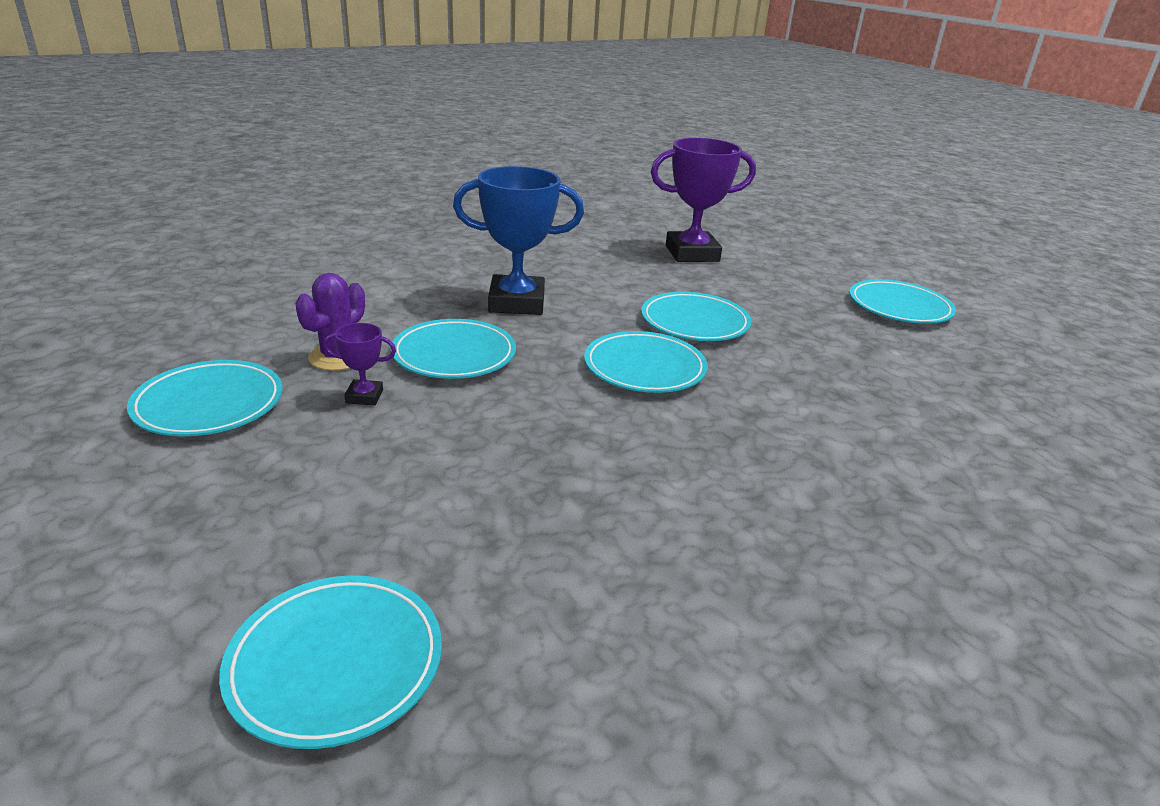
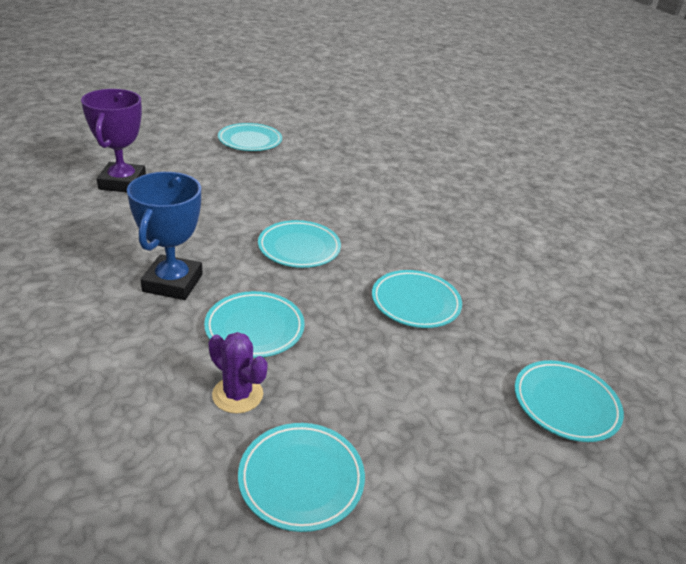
camera: 80 degrees left, 5 degrees up
purple trophy [323,323,396,405] -> none
turquoise plate [641,292,752,341] -> turquoise plate moved to [372,270,462,328]

